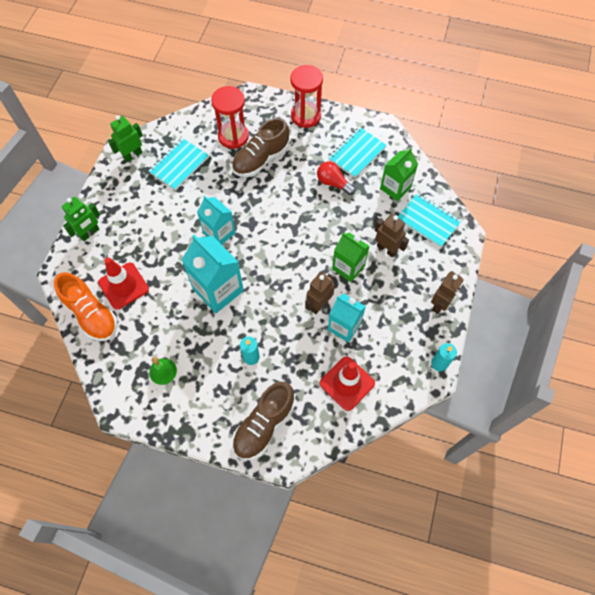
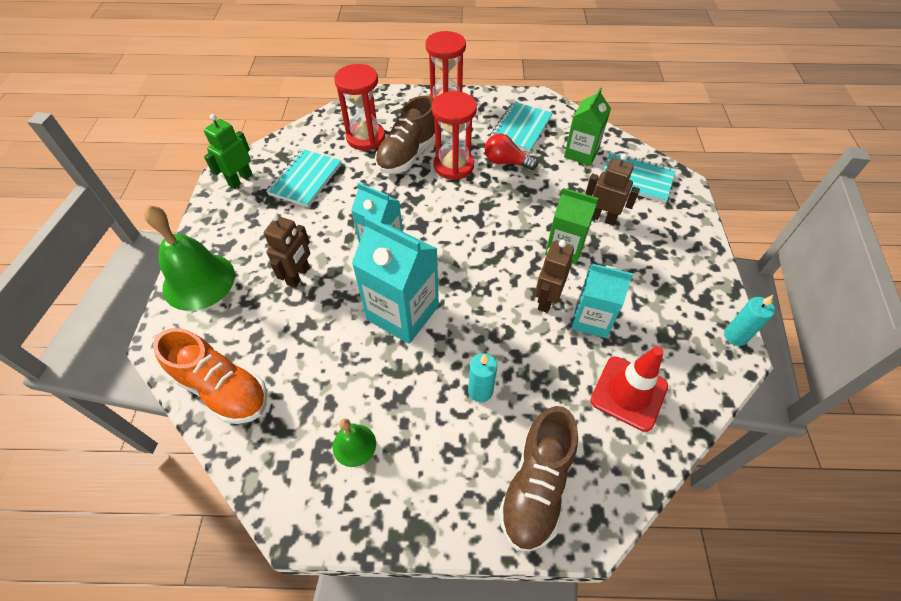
camera: 15 degrees left, 10 degrees down
green robot [62,197,100,241] -> green bell [144,205,235,311]
red traffic cone [98,257,149,310] -> none
brown robot [431,272,464,314] -> brown robot moved to [264,214,310,288]
none -> red hourglass [432,91,477,180]

